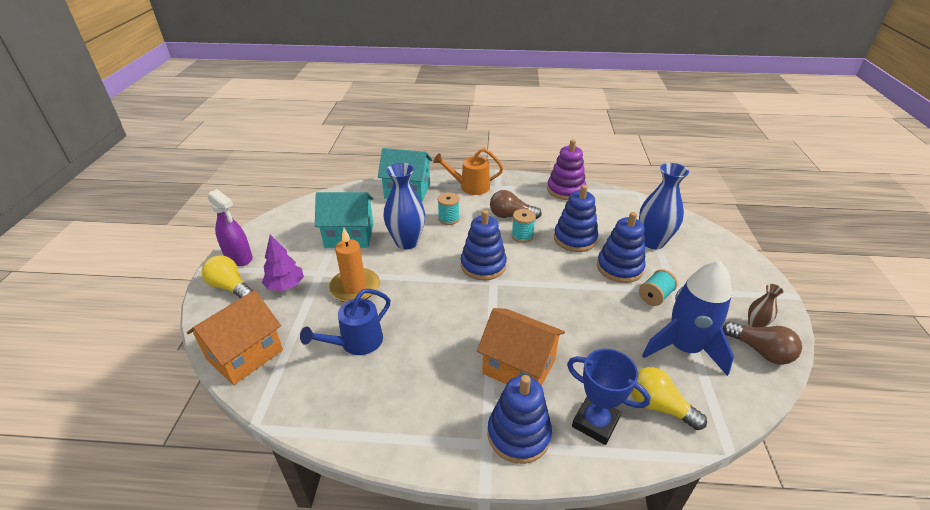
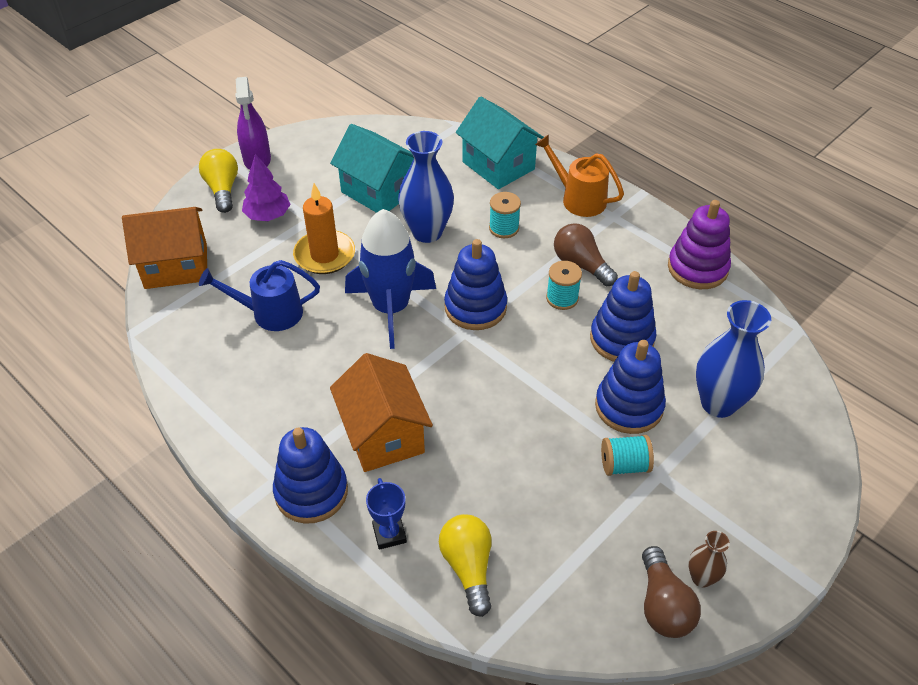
camera: 40 degrees right, 10 degrees up
blue trophy [567,349,651,445] -> blue trophy [366,478,407,550], size x0.65
blue rocket [642,261,734,376] -> blue rocket moved to [345,209,436,349]

